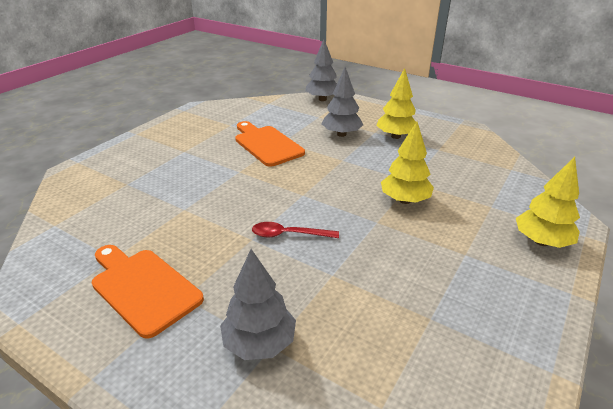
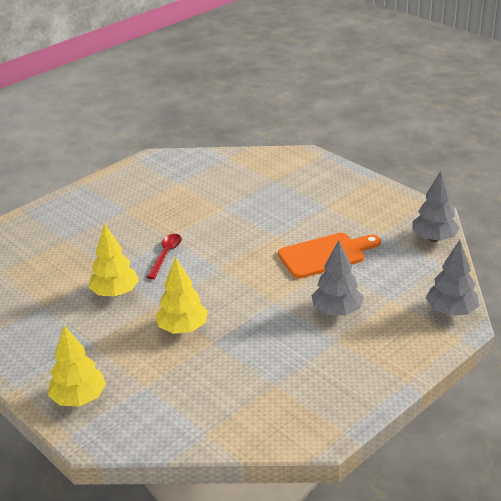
camera: 105 degrees right, 0 degrees up
orange cutting board [92,245,204,339] -> none
grey tree [220,249,296,360] -> grey tree moved to [412,171,460,242]
yellow tree [376,68,416,139] -> yellow tree moved to [89,224,139,297]

